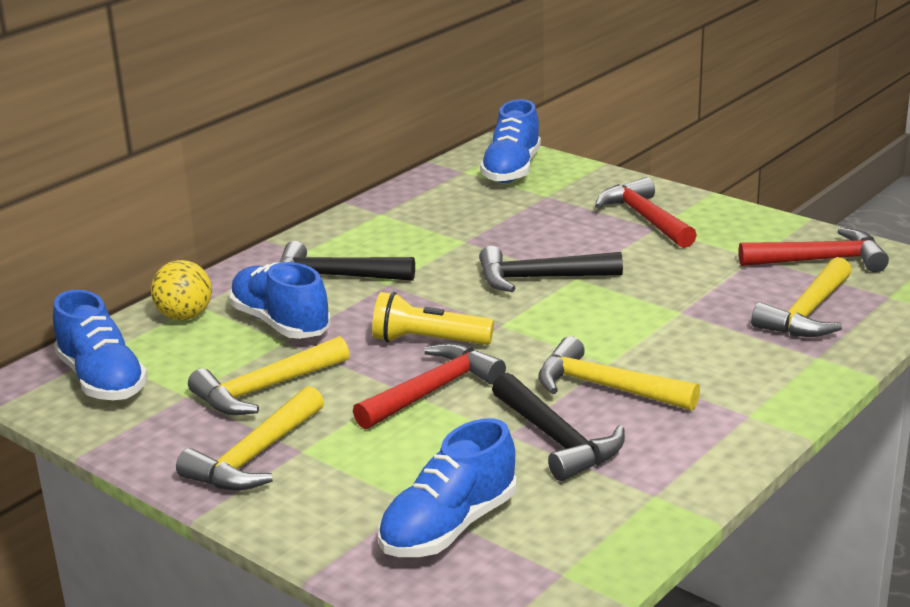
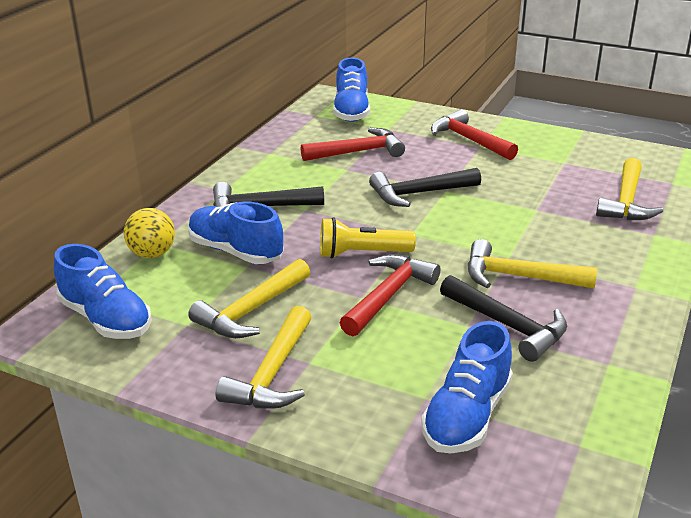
camera: 15 degrees left, 5 degrees up
red hammer [738,228,889,272] -> red hammer moved to [301,128,405,161]

